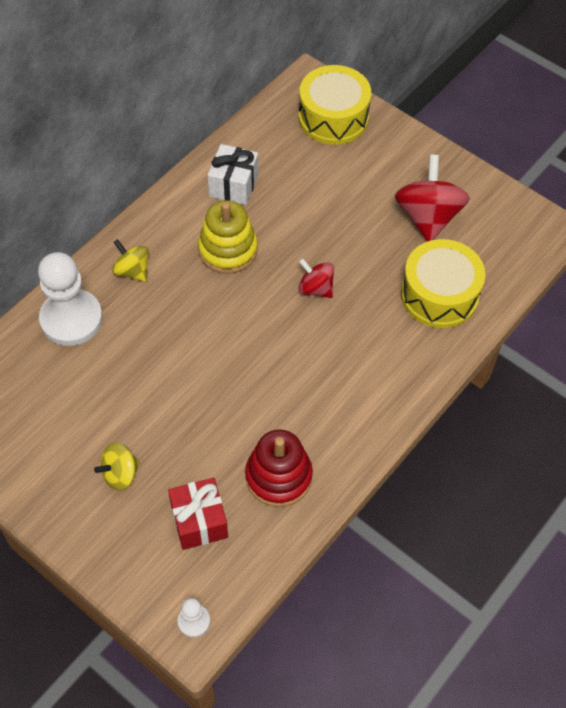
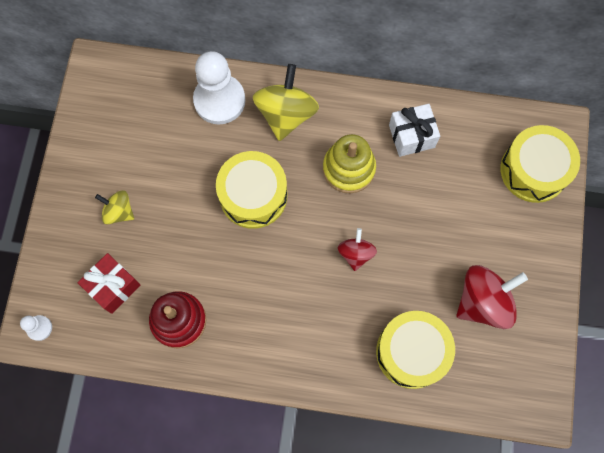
camera: 60 degrees right, 15 degrees up
yellow spinning top [112,239,149,282] -> yellow spinning top [253,64,319,141], size x1.77
none -> yellow drum [216,151,287,229]

